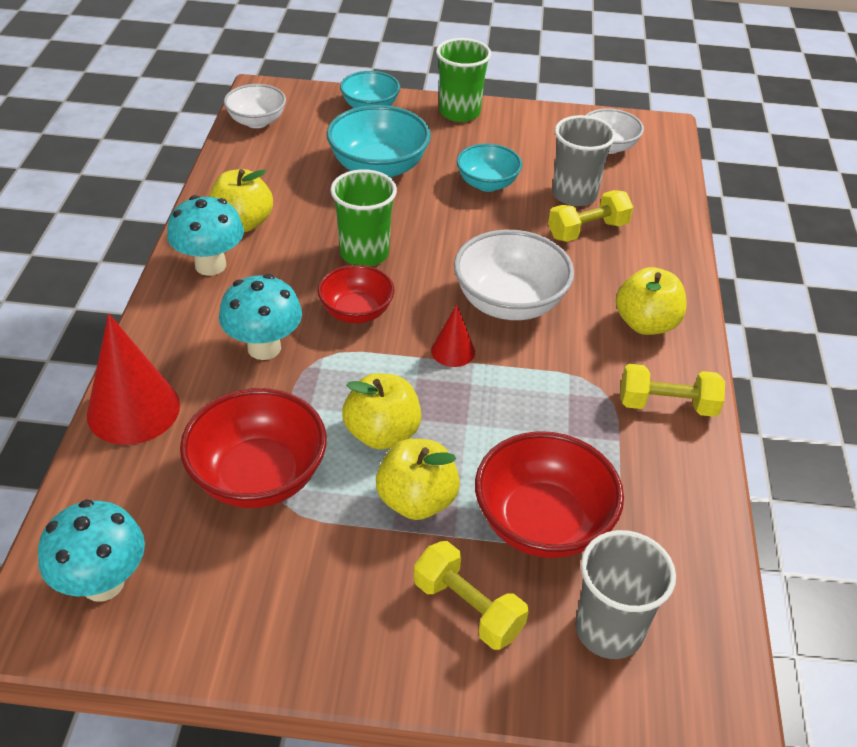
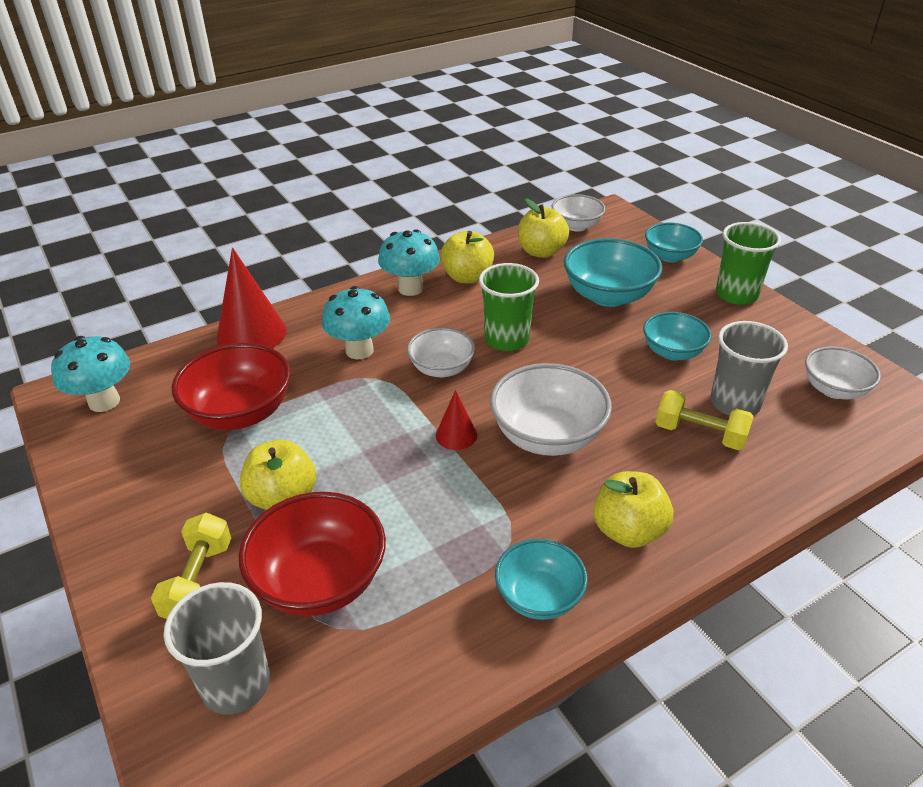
camera: 55 degrees right, 5 degrees down
red bowl [318,265,395,323] -> white bowl [407,327,475,377]
yellow apple [342,373,421,449] -> yellow apple moved to [518,198,569,258]
yellow dumbbell [620,364,725,417] -> turquoise bowl [495,539,588,620]

